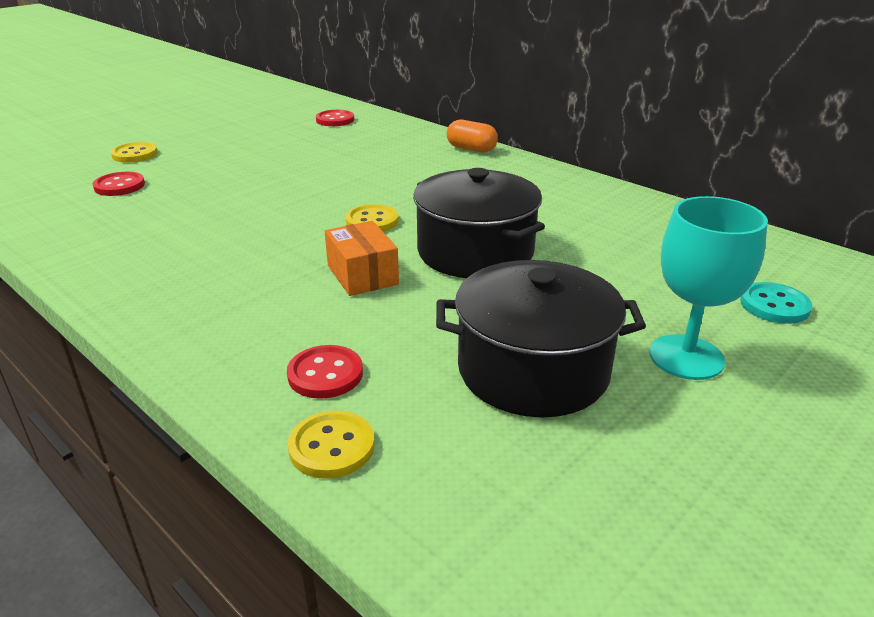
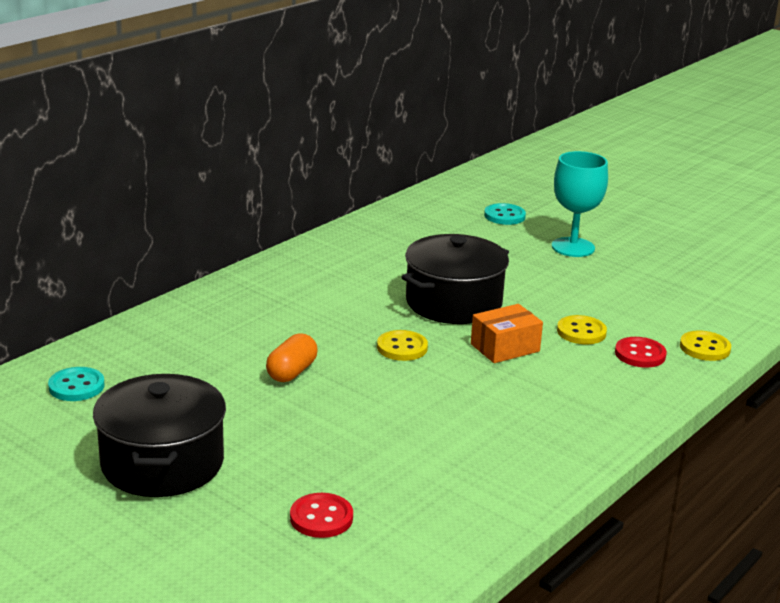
camera: 95 degrees left, 5 degrees down
yellow button [111,142,158,163] -> yellow button moved to [557,315,607,344]
red button [316,110,354,126] -> turquoise button [48,367,105,401]
black pot [436,260,646,417] -> black pot moved to [93,374,226,497]
orange capsule [447,120,498,152] -> orange capsule moved to [266,333,318,382]

